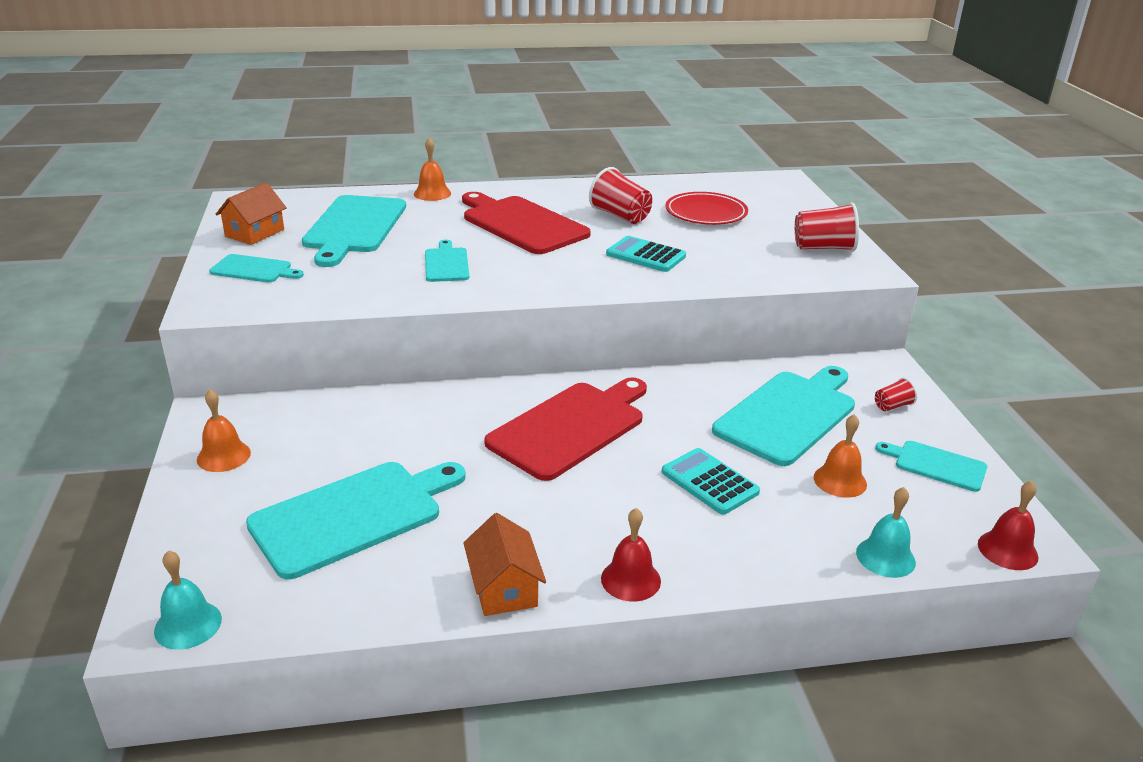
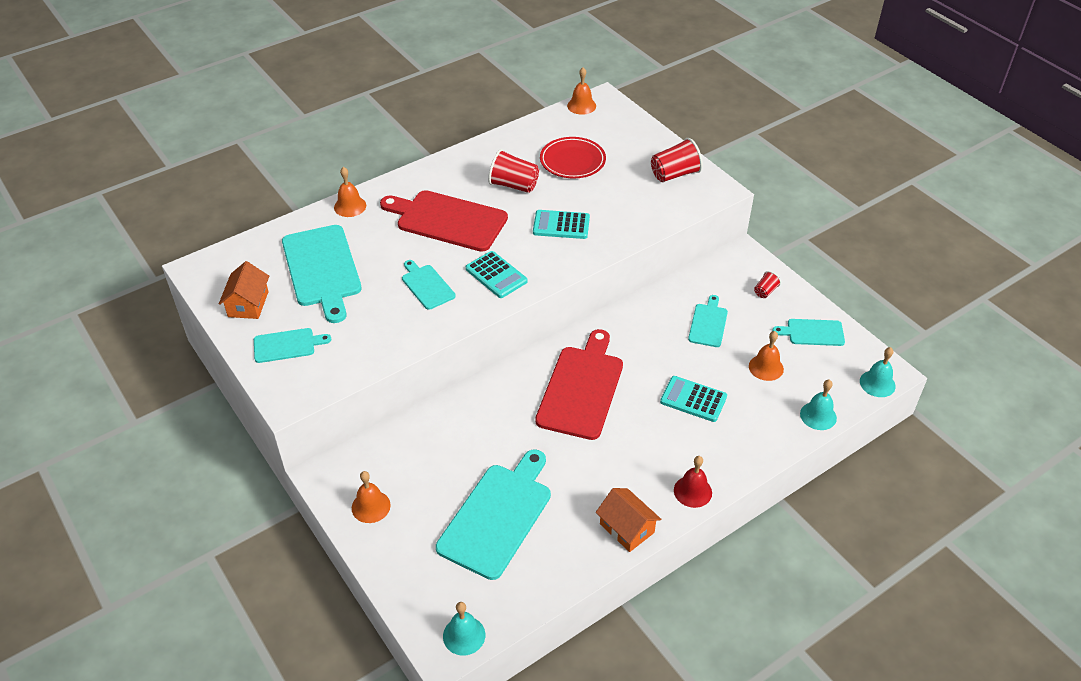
camera: 25 degrees left, 15 degrees up
turquoise cutting board [712,366,855,466] -> turquoise cutting board [688,295,728,347], size x0.53
red bell [978,481,1038,570] -> turquoise bell [860,347,896,397]
none -> turquoise calculator [466,251,527,298]
none -> orange bell [567,67,596,115]

